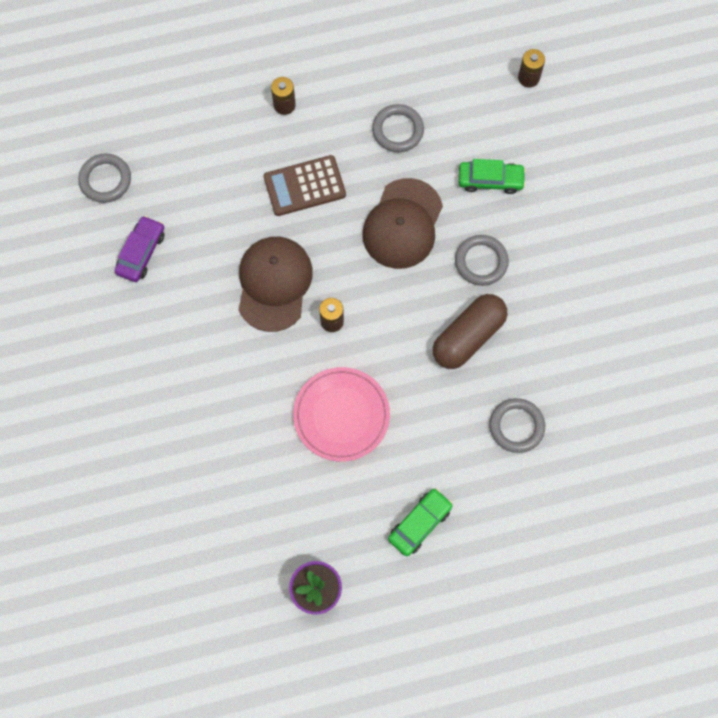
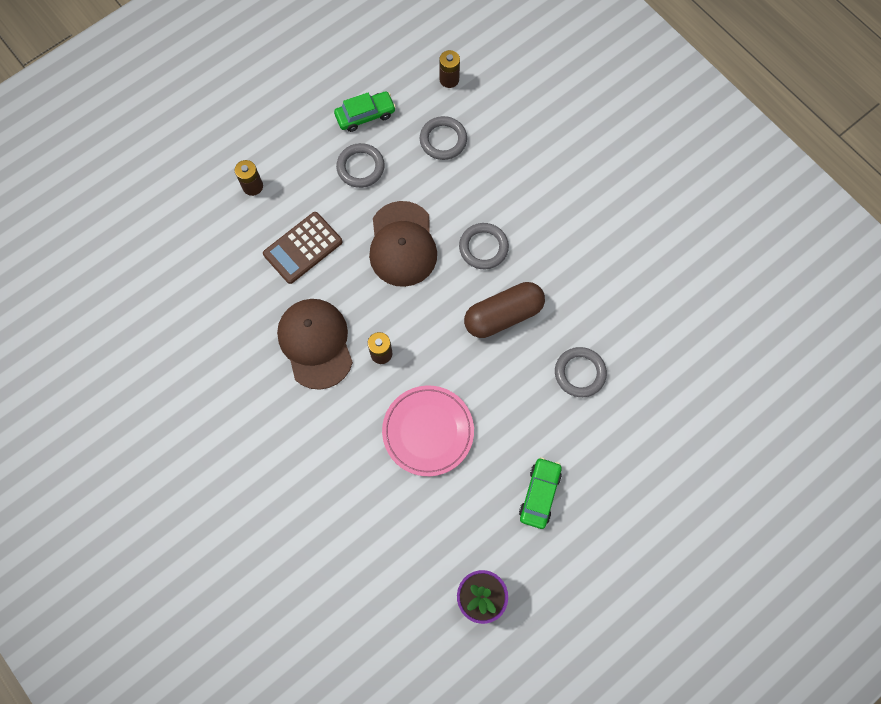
camera: 25 degrees left, 0 degrees up
grey ring [78,154,131,203] -> grey ring moved to [420,116,467,160]
purple car [115,216,164,282] -> none
brown capsule [433,294,507,369] -> brown capsule turned 45 degrees clockwise [464,282,545,338]
green car [459,159,526,194] -> green car moved to [334,92,396,132]

